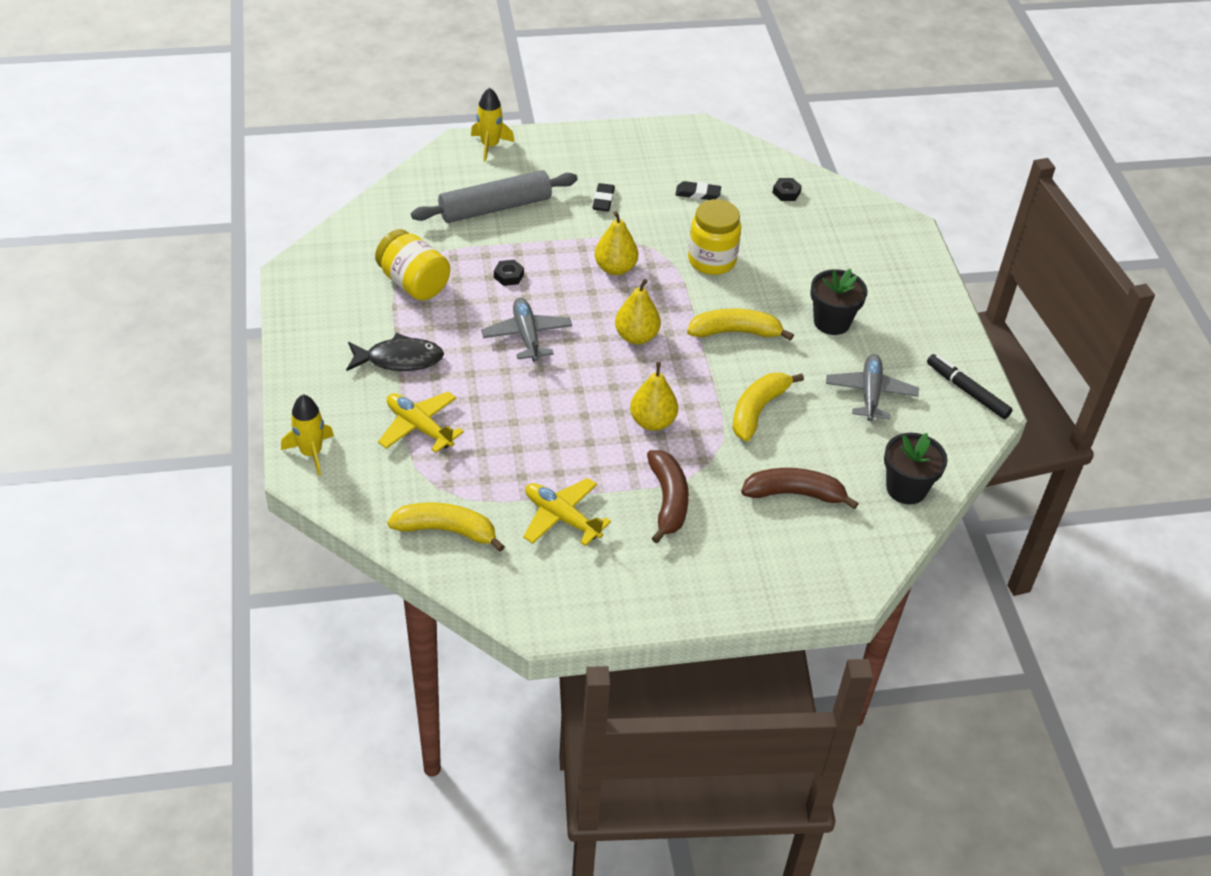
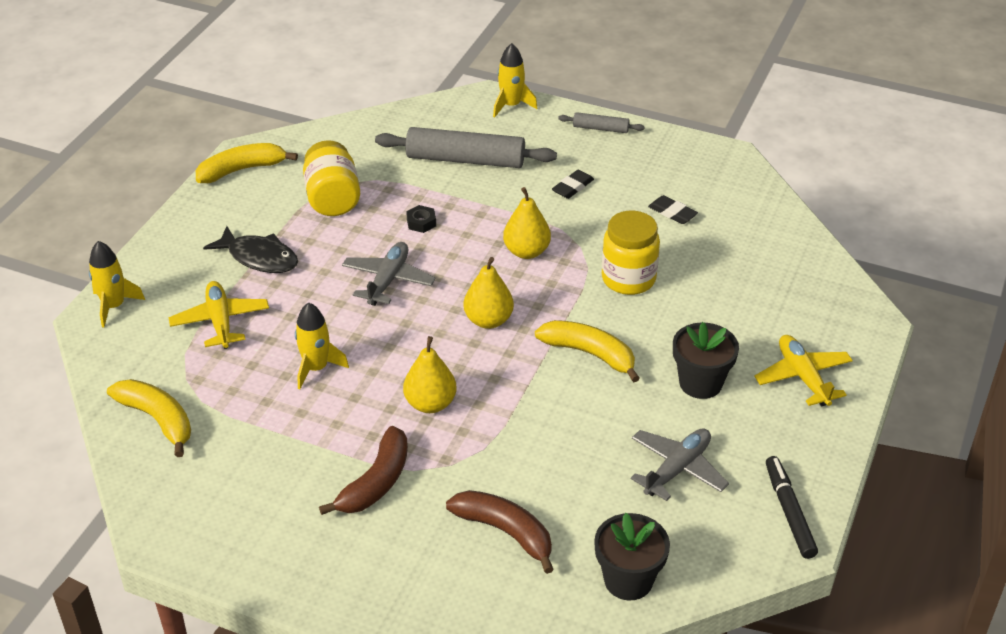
camera: 35 degrees right, 5 degrees down
yellow plane [523,478,611,546] -> yellow plane moved to [754,335,853,406]
yellow banana [732,373,804,441] -> yellow banana moved to [196,143,298,183]
black nut [773,178,802,201] -> none
none -> yellow rocket [295,302,349,389]
none -> grey rolling pin [558,112,644,133]

